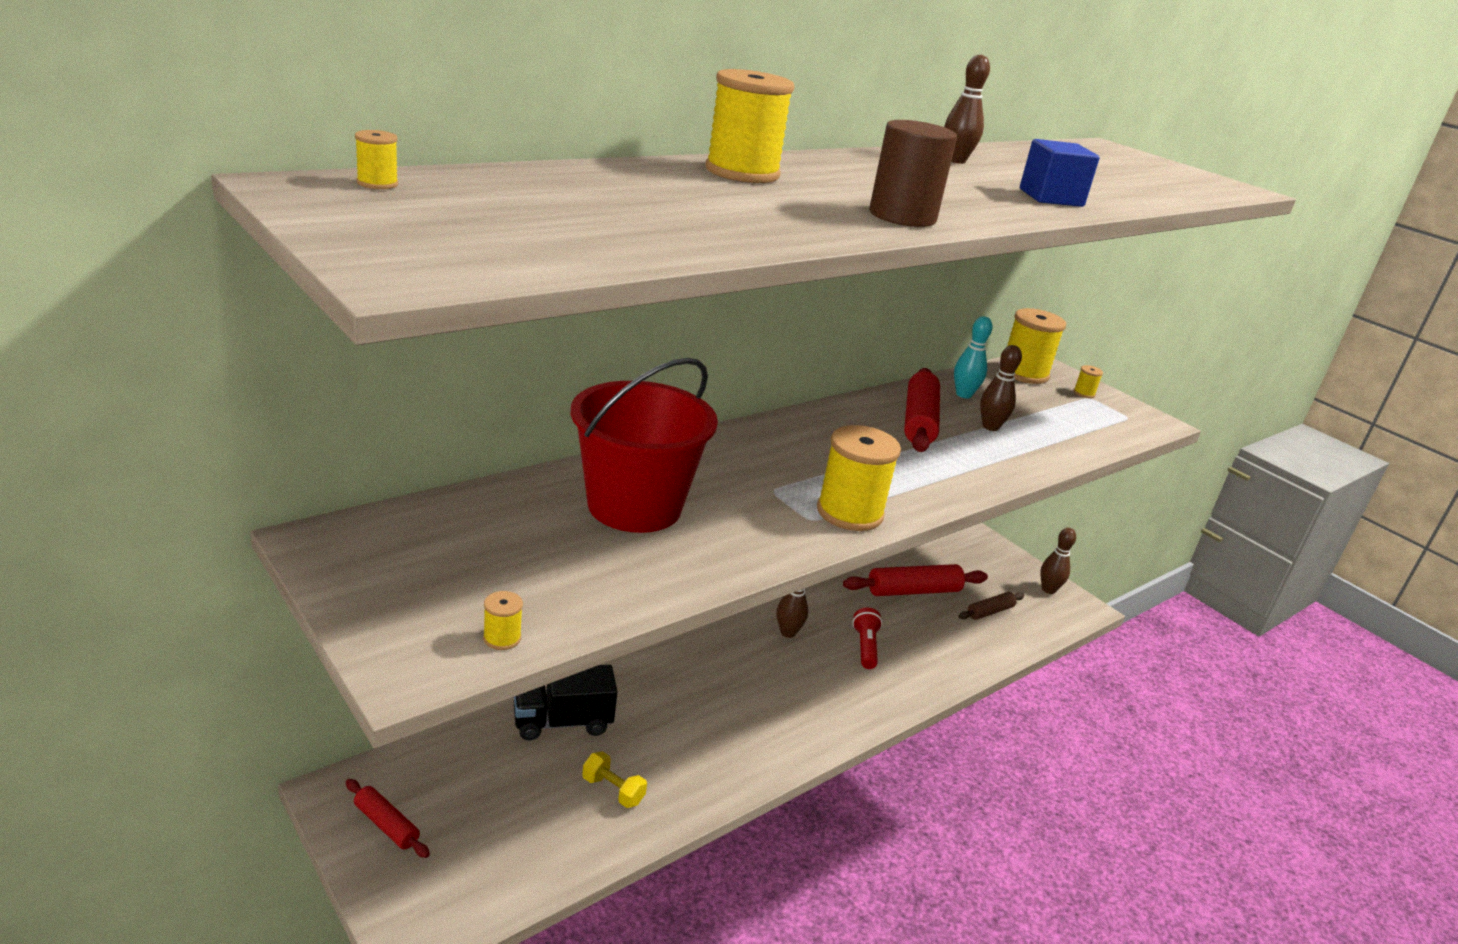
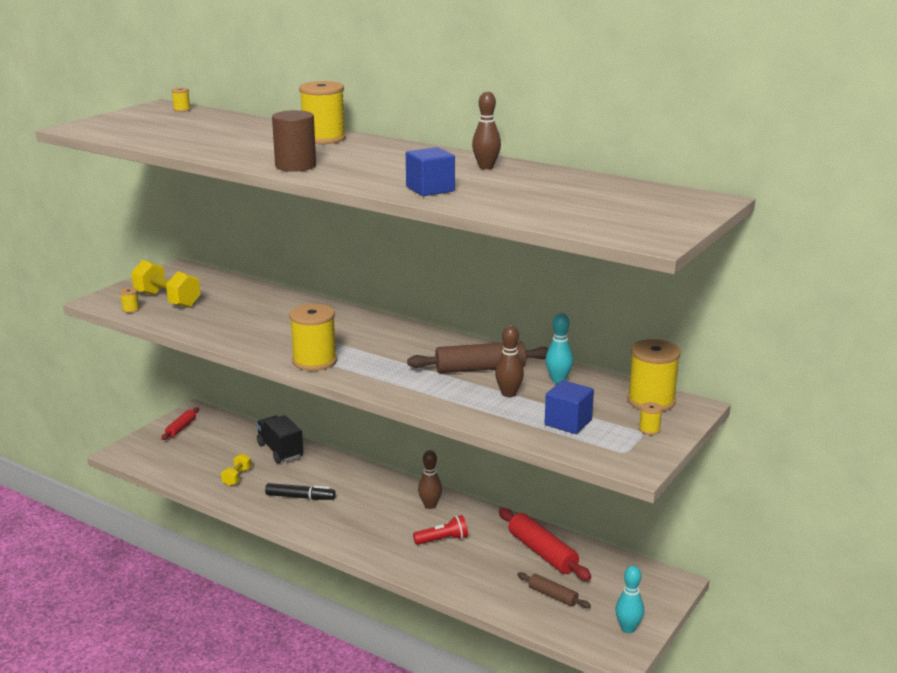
camera: 75 degrees right, 5 degrees down
red bucket [570,358,718,533] -> none
red rolling pin [904,368,940,452] -> brown rolling pin [407,342,549,373]
brown bowling pin [1040,528,1076,594] -> turquoise bowling pin [615,566,644,633]
none -> yellow dumbbell [131,260,200,308]
none -> black marker [265,483,335,500]
none -> blue cube [545,380,594,434]

